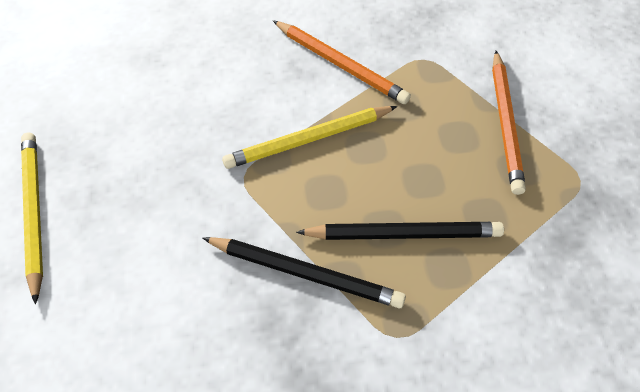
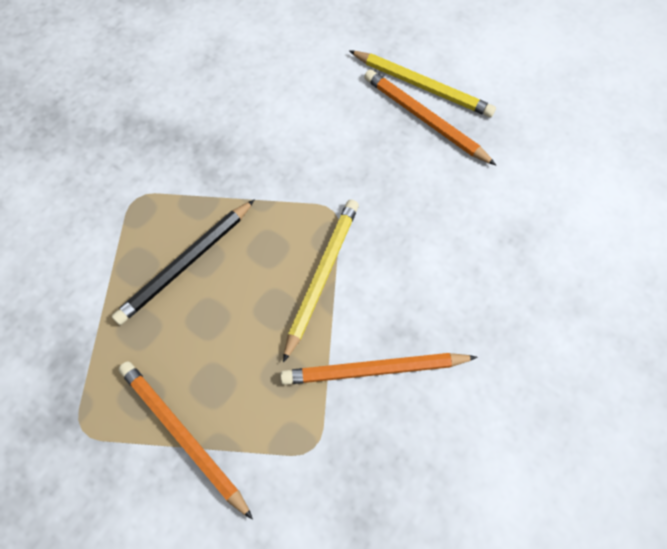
camera: 135 degrees right, 10 degrees up
black pencil [203,237,406,308] -> none
none -> orange pencil [364,69,496,165]

